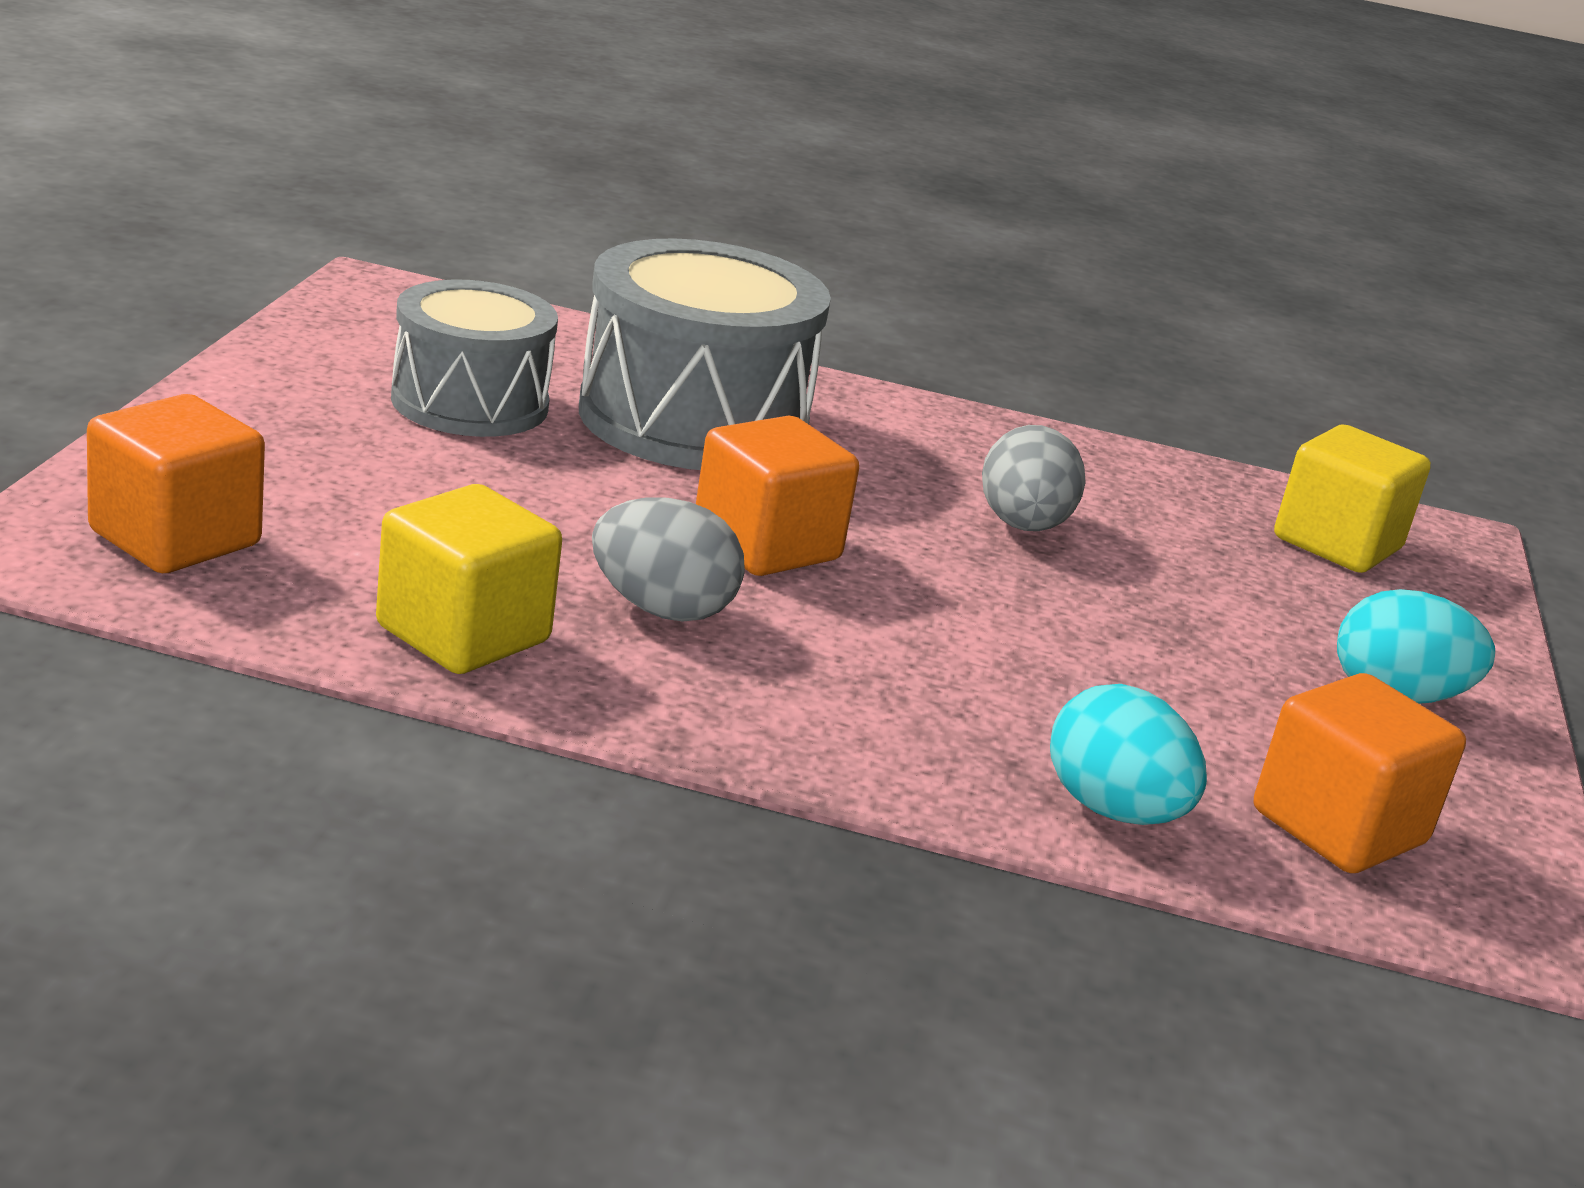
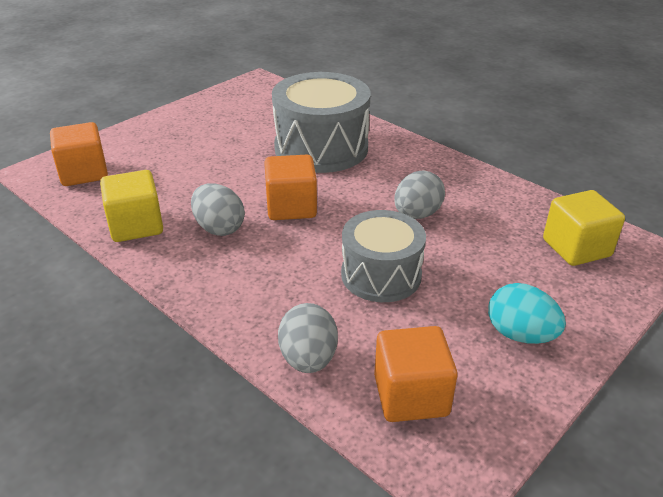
camera: 35 degrees right, 10 degrees up
grey drum [391,279,558,437] -> grey drum moved to [341,210,426,302]
turquoise egg [1050,684,1207,825] -> grey egg [278,303,338,373]

